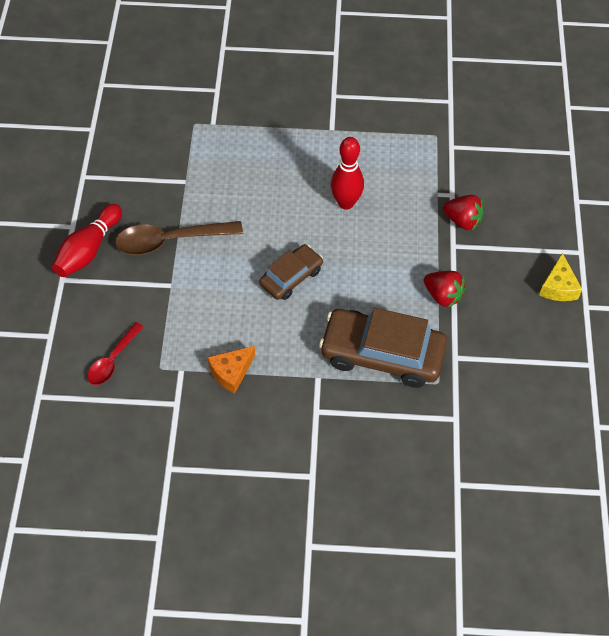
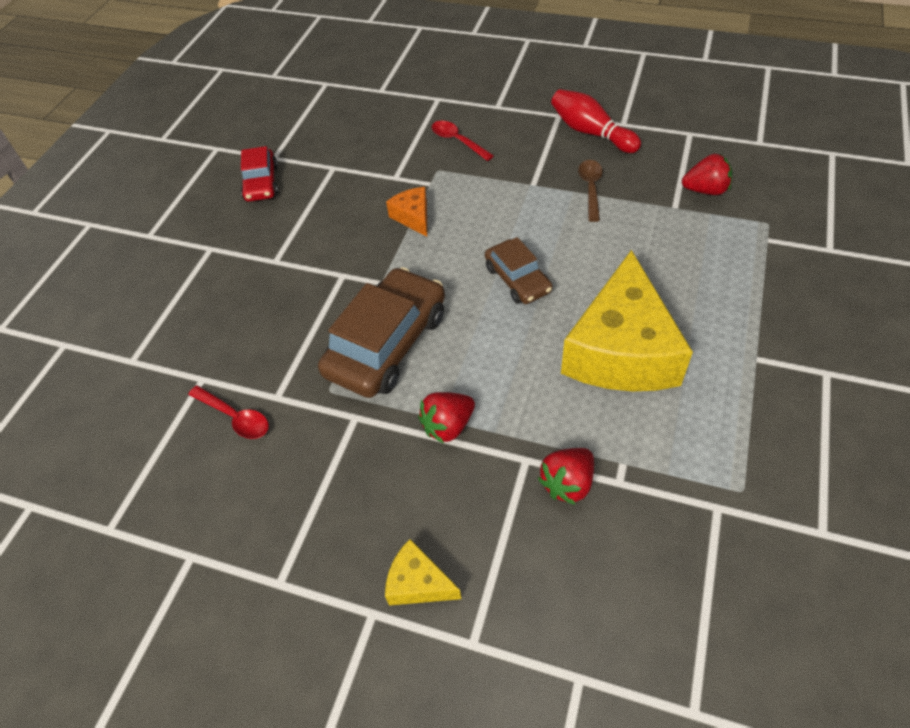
camera: 110 degrees right, 5 degrees down
brown spoon [115,221,243,255] -> brown spoon [578,160,603,222], size x0.60
red bowling pin [331,137,364,210] -> yellow cheese [561,250,693,391]
none -> red spoon [188,385,269,439]
none -> red car [241,146,278,202]
none -> red strawberry [682,154,732,195]

